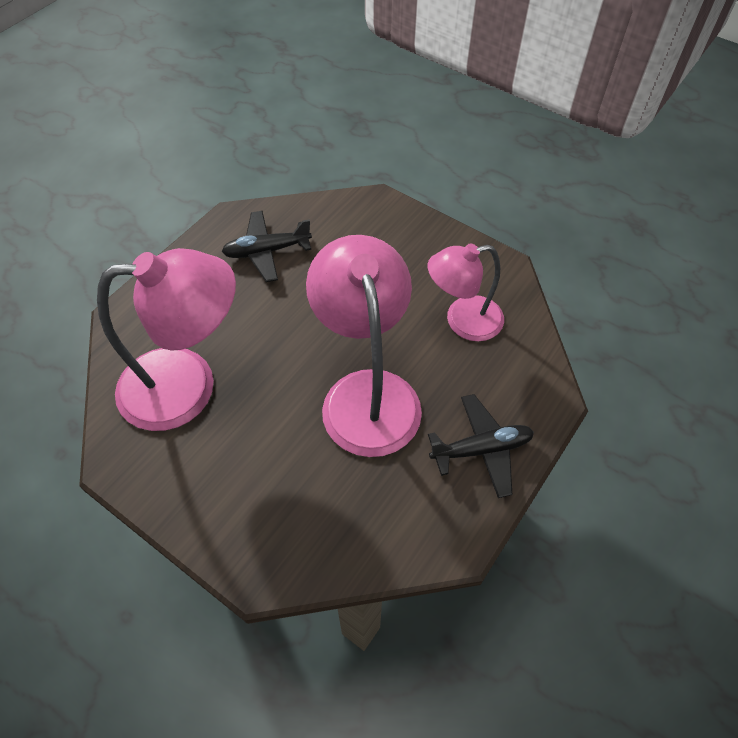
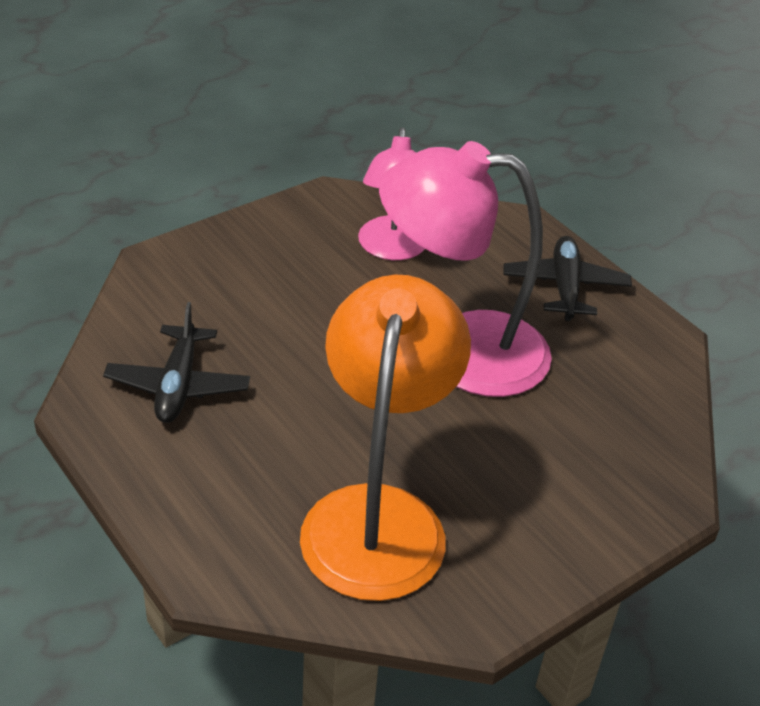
camera: 75 degrees left, 15 degrees down
pink lamp [97,248,236,431] -> orange lamp [300,274,471,601]

